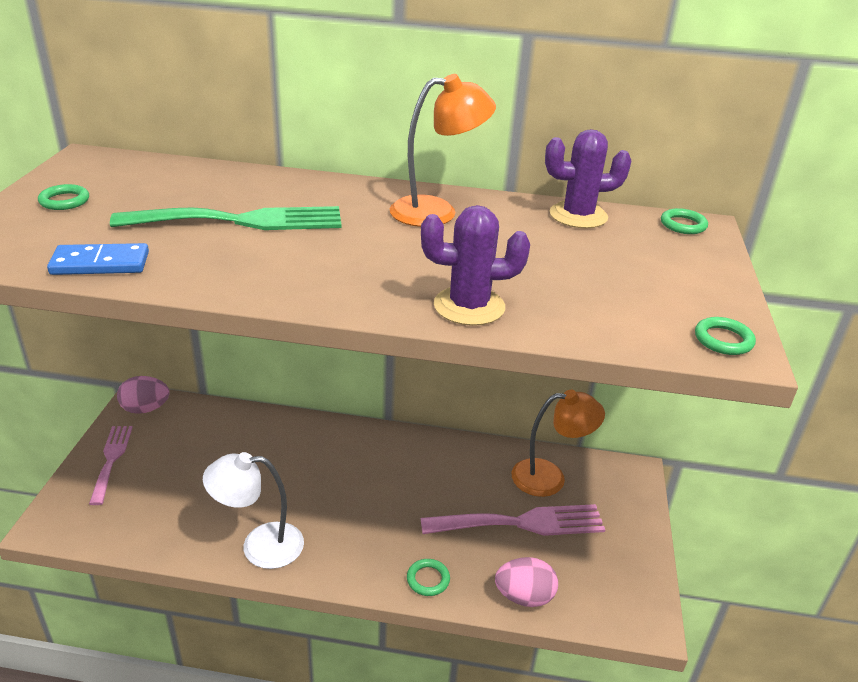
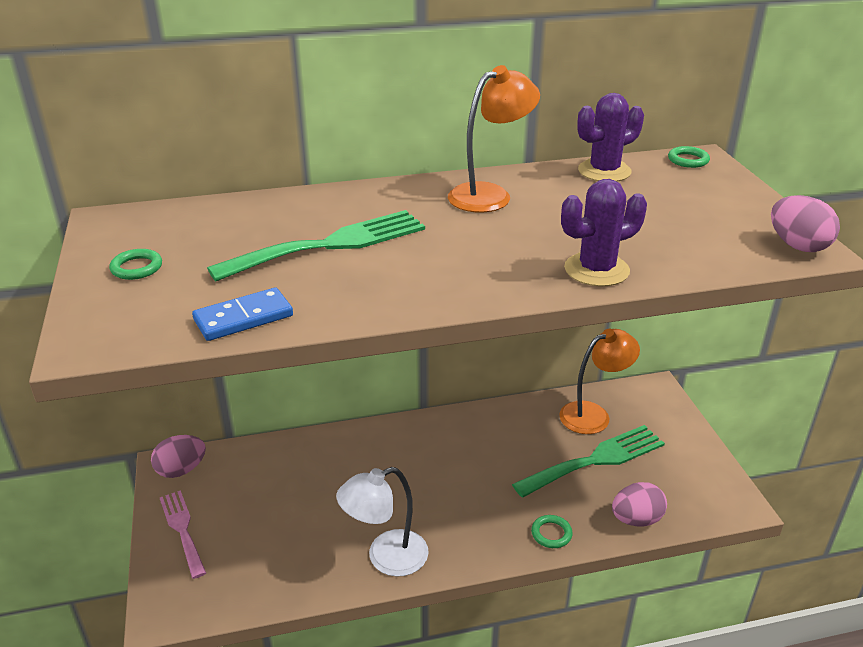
camera: 20 degrees left, 0 degrees up
pink fork [421,504,605,536] -> green fork [512,425,665,498]
green ring [695,317,756,355] -> pink egg [771,195,840,252]

